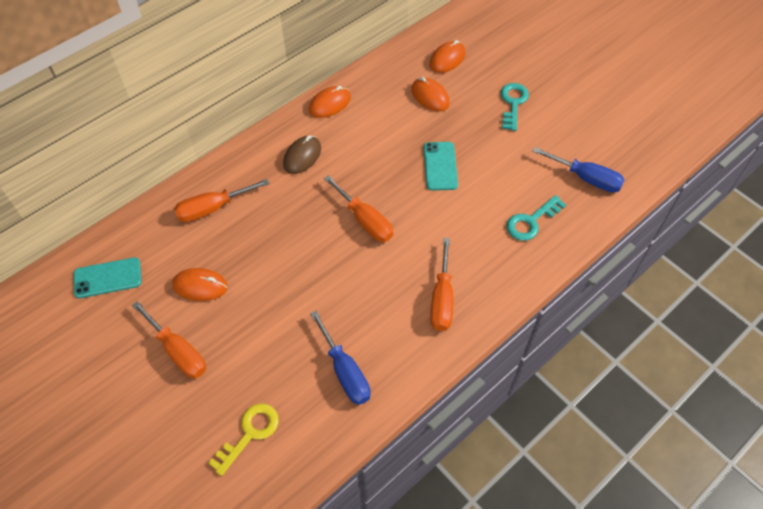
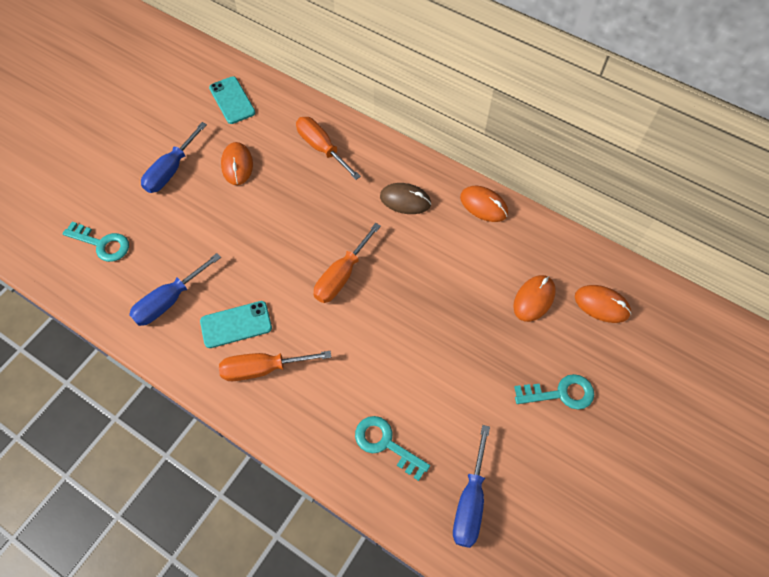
camera: 75 degrees right, 5 degrees up
orange screwdriver [132,301,206,378] -> blue screwdriver [141,122,207,193]
yellow key [208,404,279,476] -> turquoise key [62,222,129,262]
turquoise phone [424,142,458,190] -> turquoise phone moved to [200,301,272,348]

